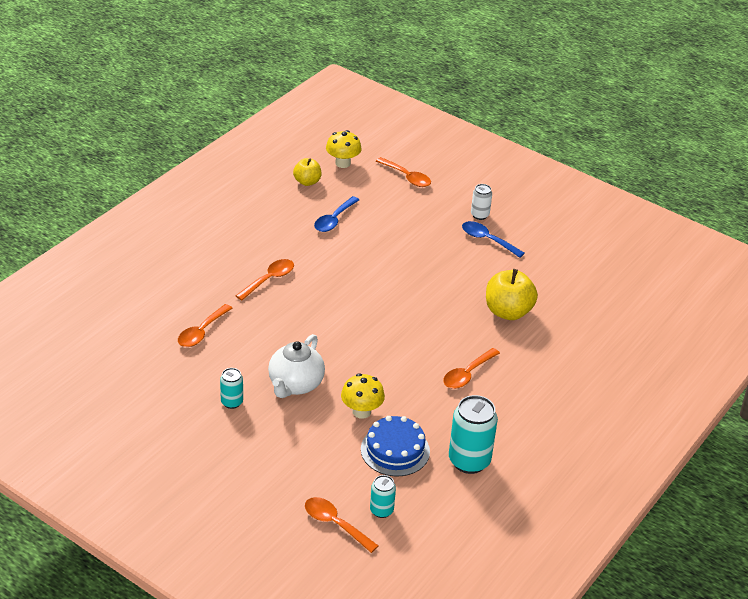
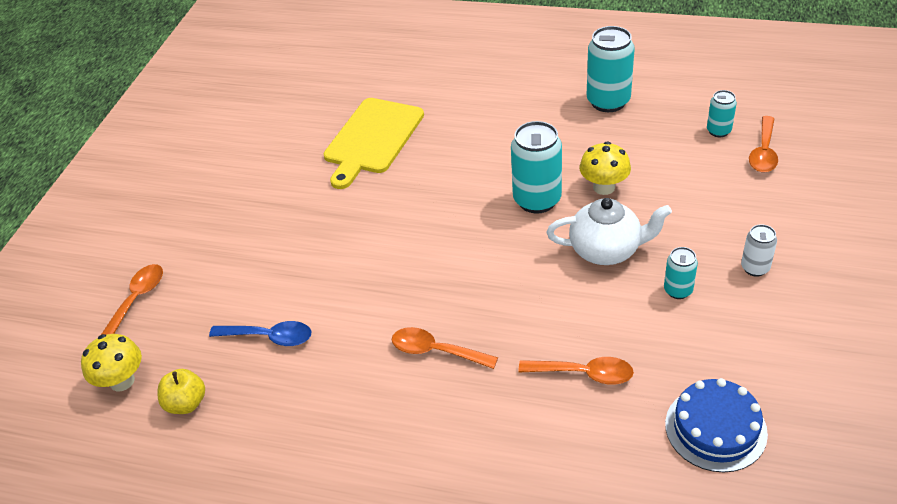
camera: 105 degrees left, 5 degrees up
blue cake [361,416,430,476] -> blue cake moved to [665,378,768,473]
orange spoon [443,348,500,389] -> none
blue spoon [462,221,525,258] -> none
white can [471,184,492,220] -> white can moved to [741,224,777,277]
yellow apple [486,269,538,320] -> yellow cutting board [323,98,424,189]
none -> turquoise can [511,121,562,214]

